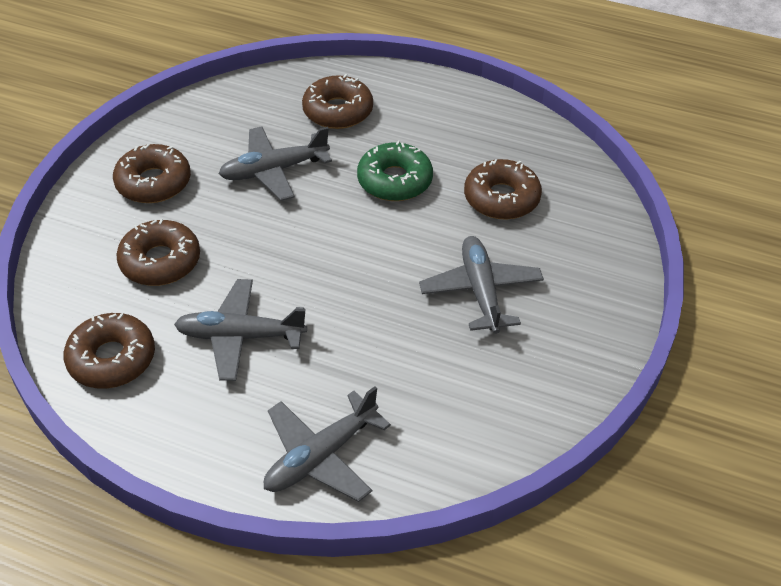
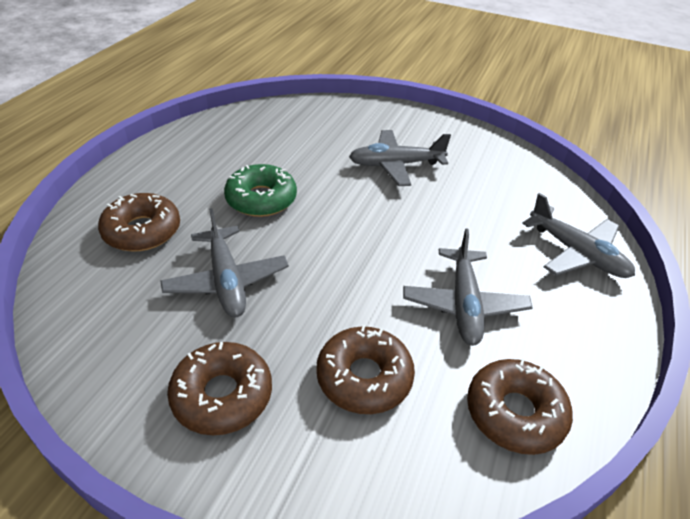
camera: 90 degrees left, 5 degrees down
brown donut [464,159,542,219] -> none

